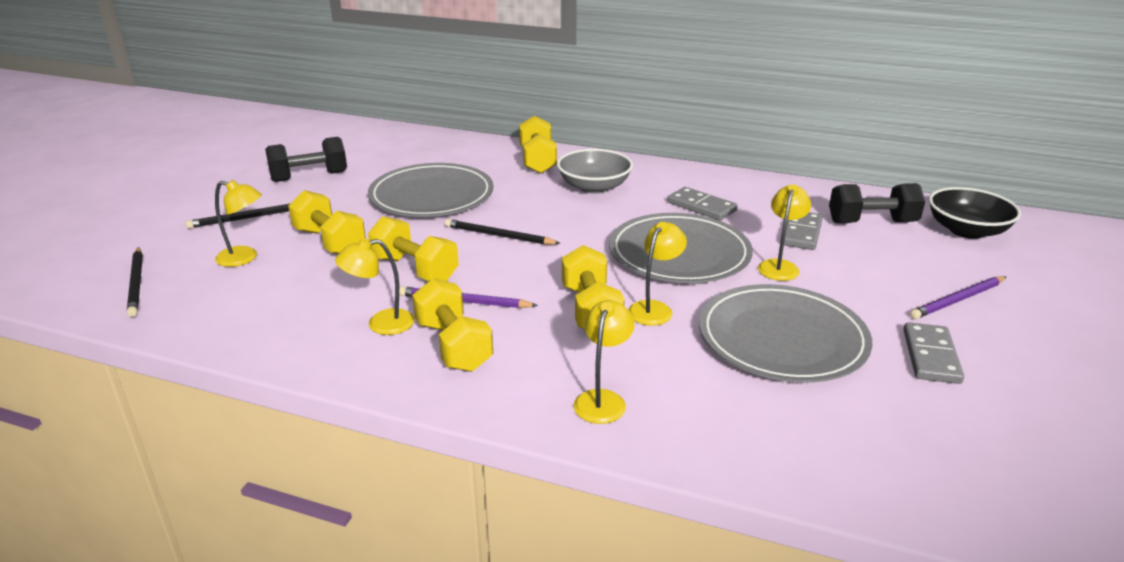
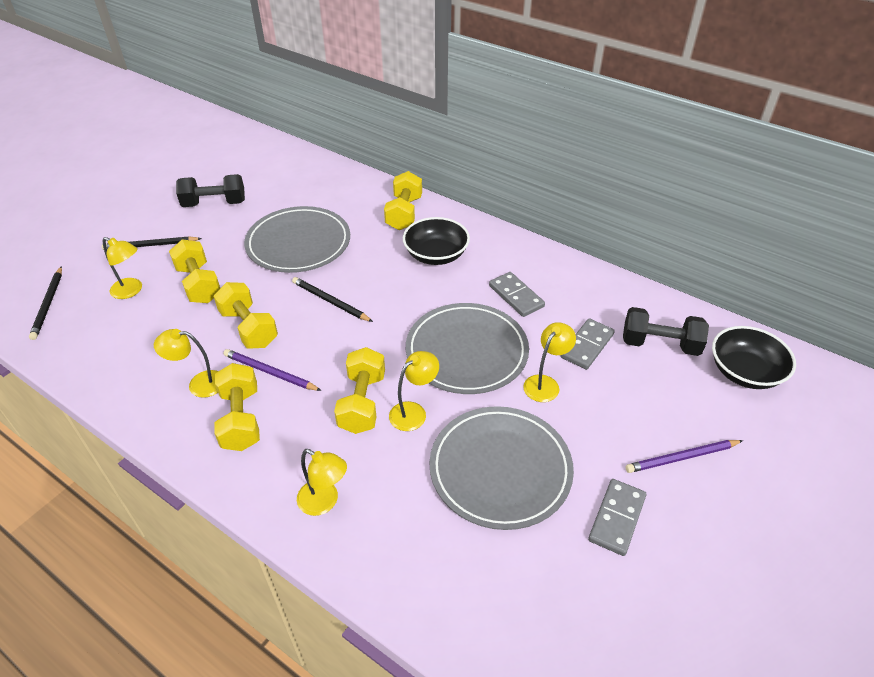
camera: 15 degrees right, 15 degrees up
grey bowl [557,149,633,194] -> black bowl [403,217,470,265]
yellow lamp [574,300,634,424] -> yellow lamp turned 90 degrees clockwise [297,449,347,516]

